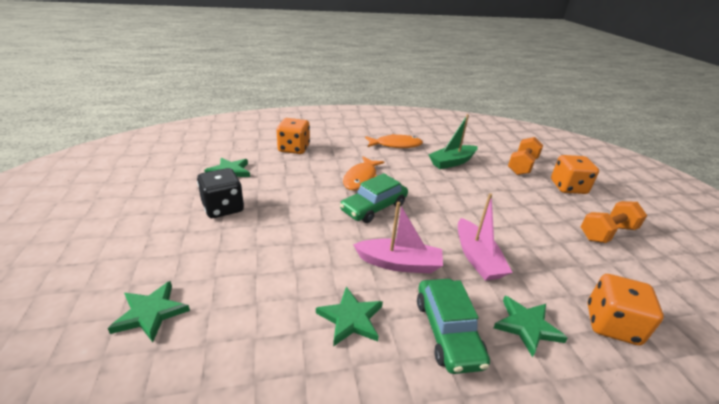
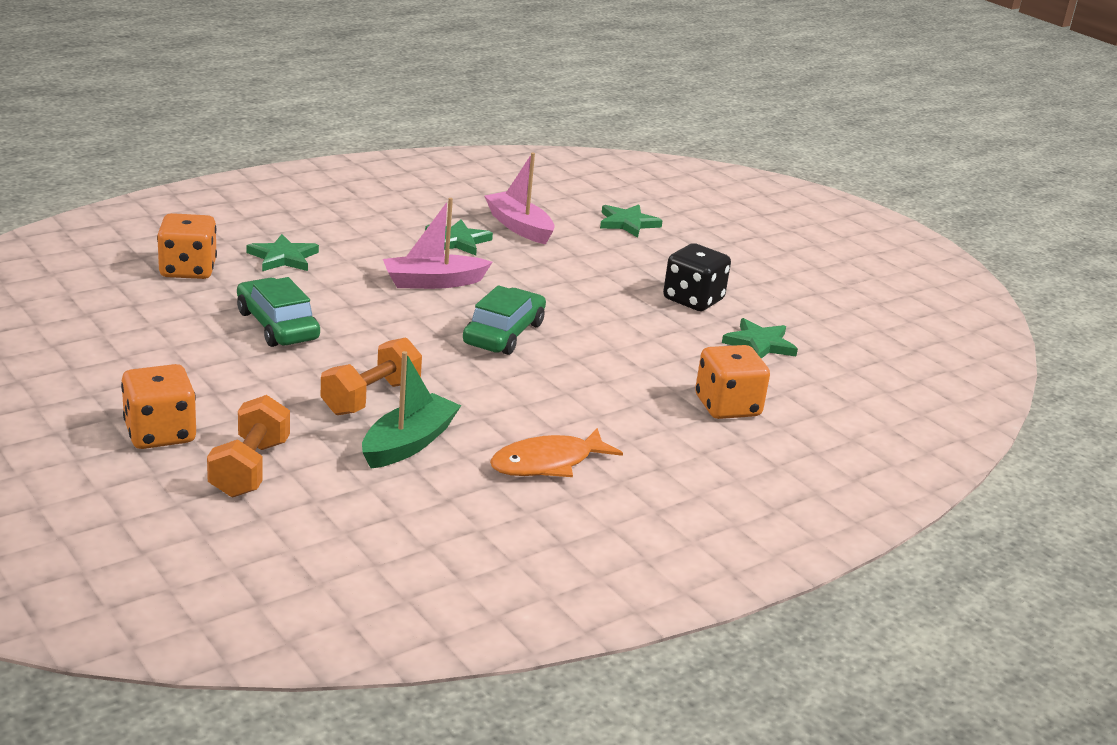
camera: 155 degrees right, 5 degrees down
orange fish [343,157,384,190] -> none
green car [417,279,490,374] -> green car moved to [237,277,320,347]
pink boat [458,193,513,281] -> pink boat moved to [484,153,555,244]
orange dumbbell [581,201,647,243] -> orange dumbbell moved to [321,337,422,415]

